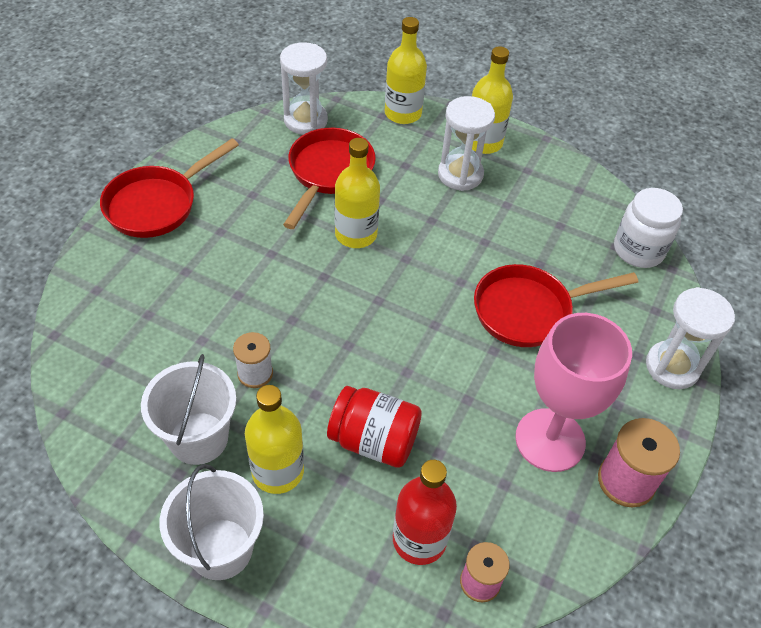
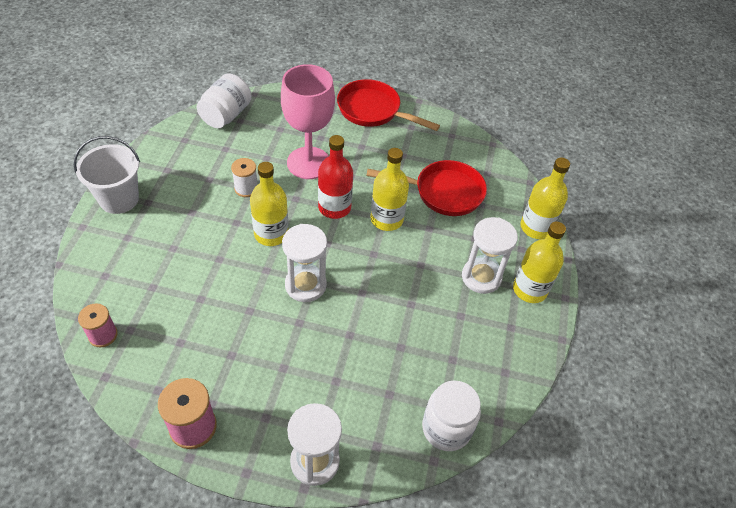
camera: 75 degrees right, 0 degrees up
white bucket [141,354,236,465] -> none
yellow bottle [245,385,304,494] -> yellow bottle moved to [250,162,288,246]
white hourglass [280,42,328,135] -> white hourglass moved to [282,224,327,302]
red jar [327,386,422,468] -> none
red bottle [393,460,457,565] -> red bottle moved to [318,135,353,219]
red pan [474,264,638,347] -> none
pink goblet [515,313,632,472] -> pink goblet moved to [281,64,335,179]
none -> white jar [197,73,252,128]

